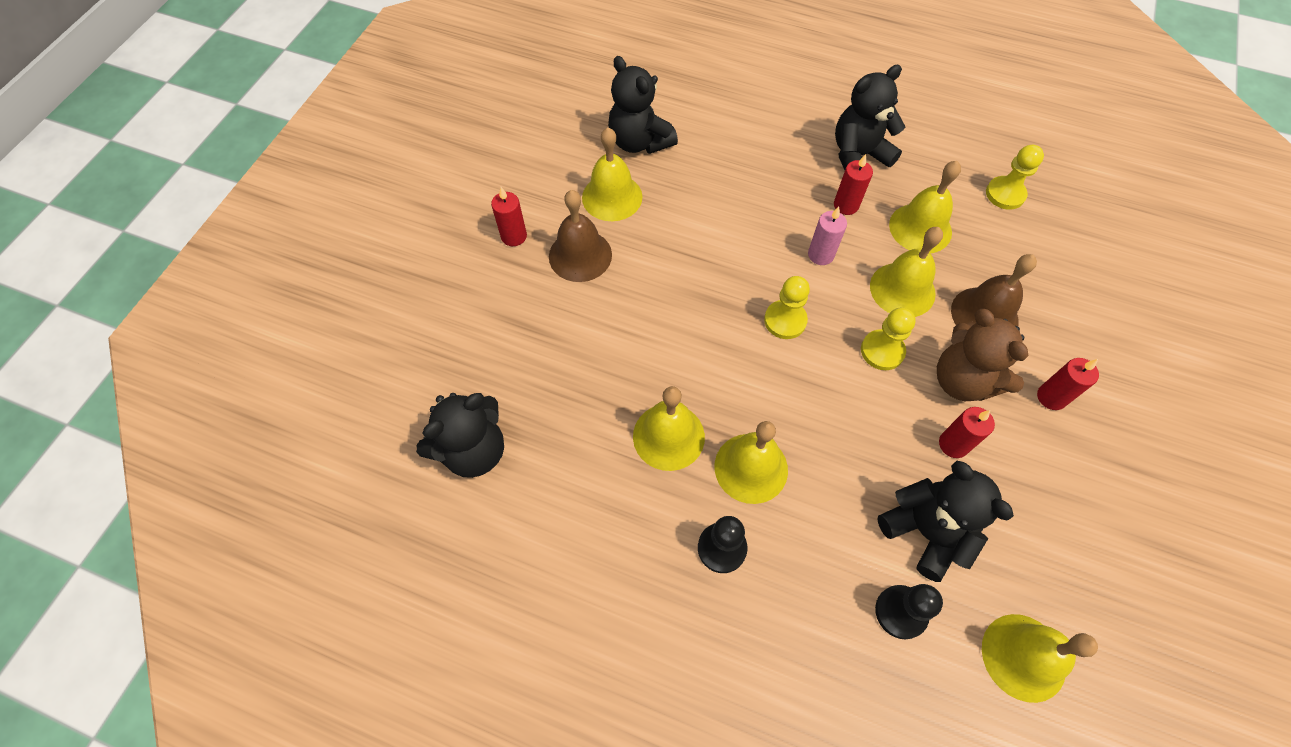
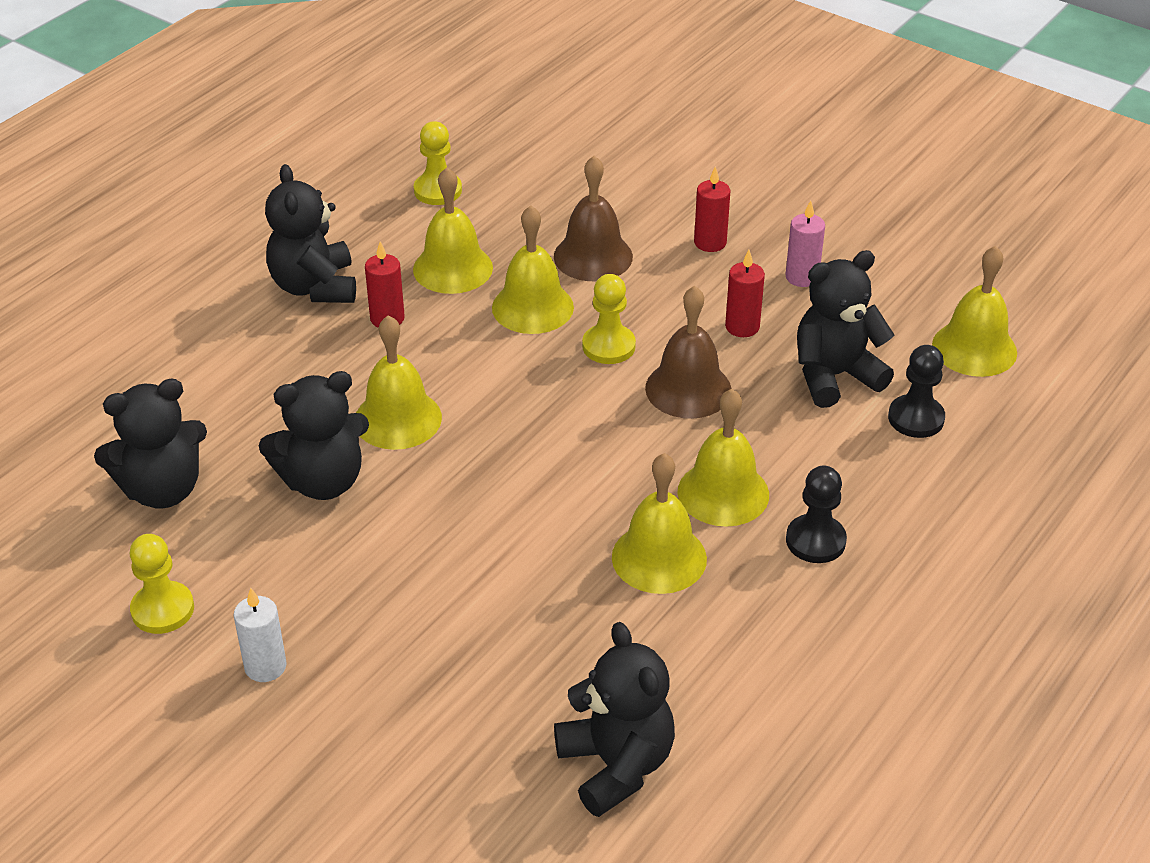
camera: 75 degrees left, 20 degrees down
red candle [491,187,527,246] -> white candle [233,588,287,682]
brown bell [549,190,612,282] -> brown bell moved to [645,286,731,419]
yellow bell [582,128,642,221] -> yellow bell moved to [356,315,442,450]
yellow pawn [764,276,810,339] -> yellow pawn moved to [130,534,194,634]
pink candle [808,207,847,265] -> pink candle moved to [785,200,825,287]
brown teddy bear [937,309,1029,401] -> none
none -> black teddy bear [258,371,369,500]

